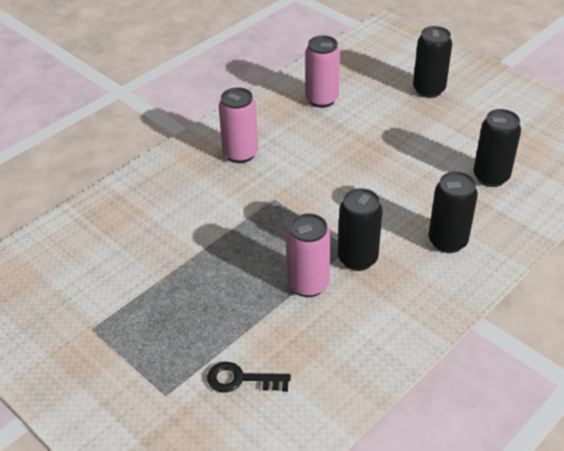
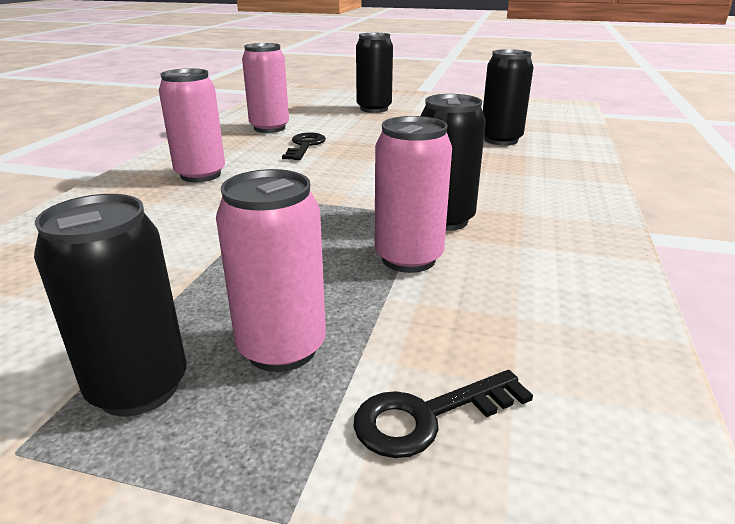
camera: 30 degrees left, 15 degrees down
black can [428,171,478,253] -> black can moved to [34,194,186,416]
none -> pink can [216,169,326,372]
none -> black key [282,132,326,160]

